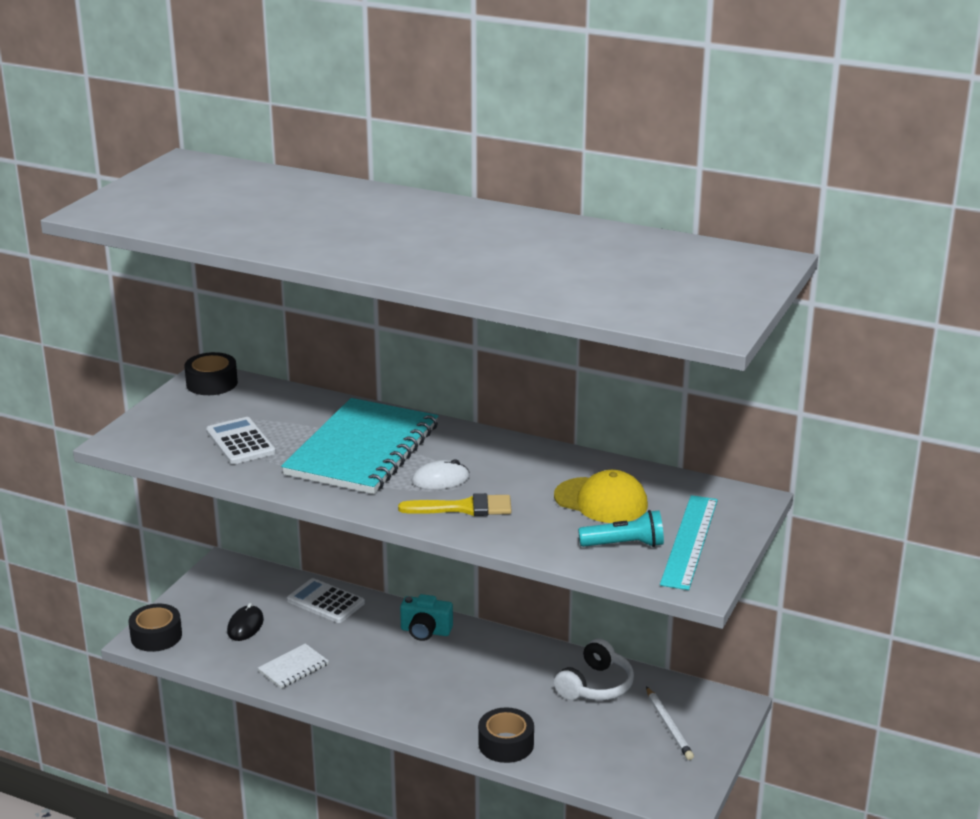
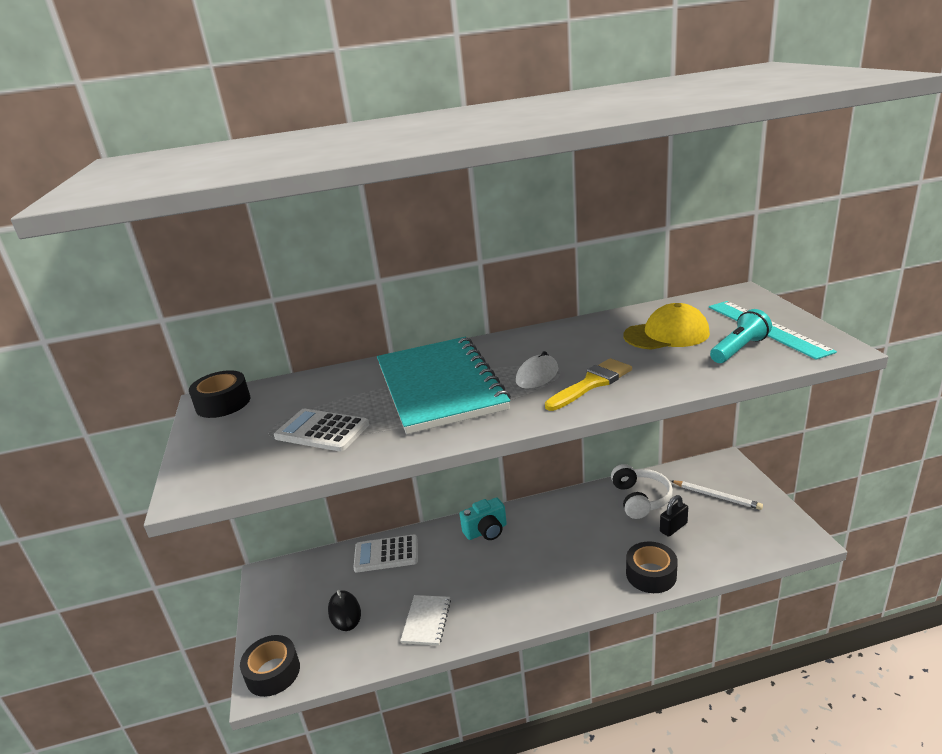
camera: 35 degrees left, 0 degrees up
none -> black padlock [660,495,688,537]

